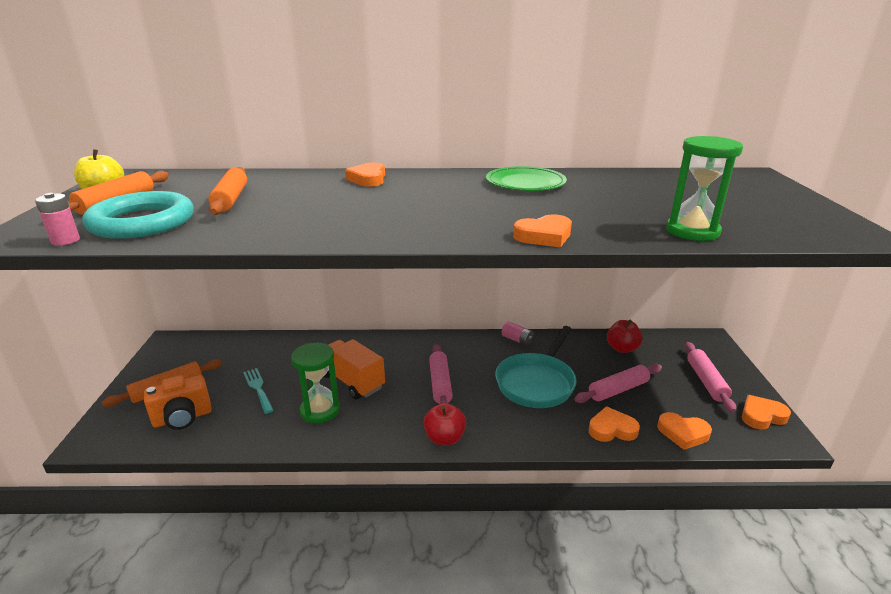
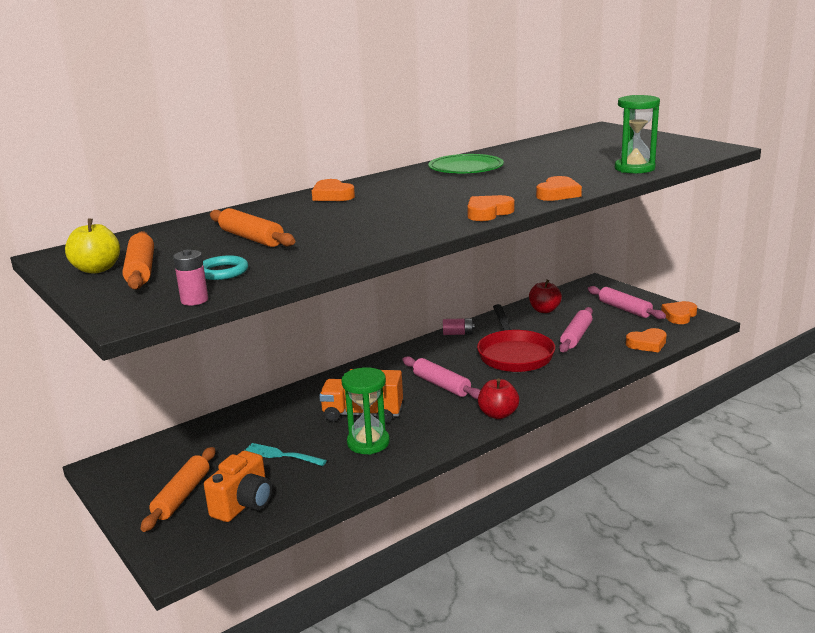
camera: 35 degrees left, 5 degrees down
turquoise ring [82,191,194,239] -> turquoise ring [203,255,248,280], size x0.48
turquoise pan [495,326,577,408] -> red pan [477,304,555,372]
orange heart [589,406,640,442] -> orange heart moved to [467,195,515,221]

